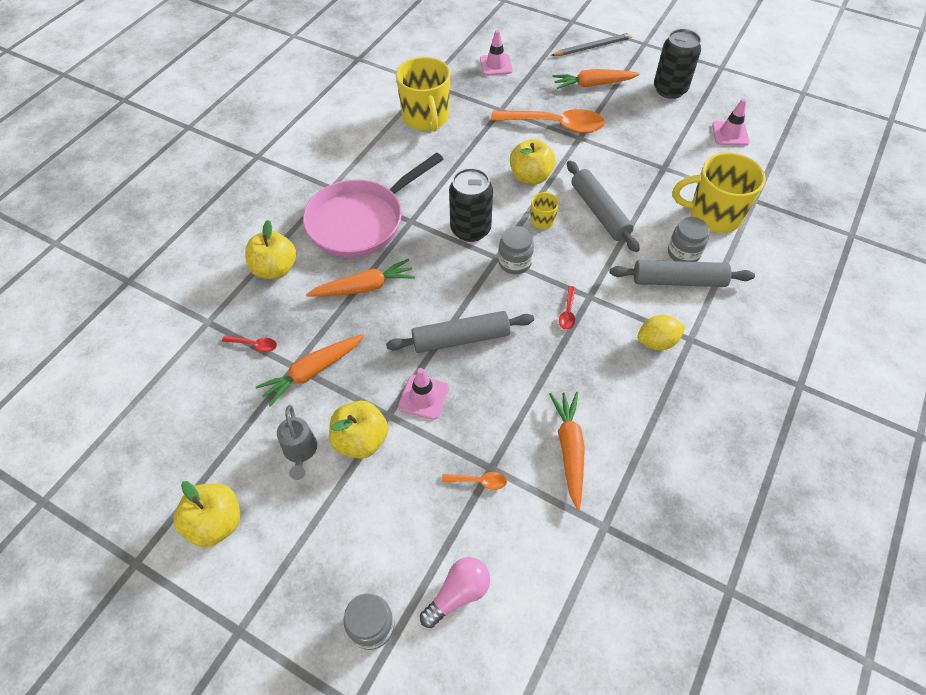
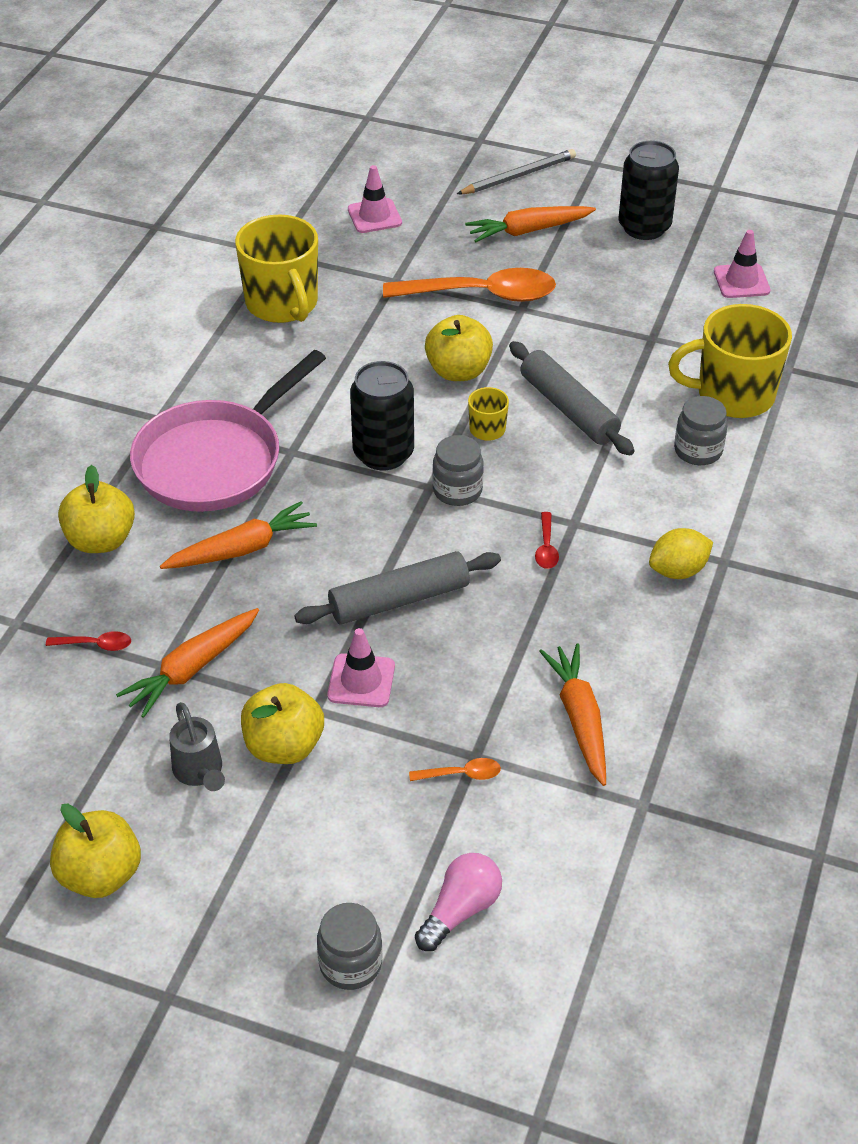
camera: 10 degrees left, 10 degrees down
grey rolling pin [610,260,755,287] -> none

